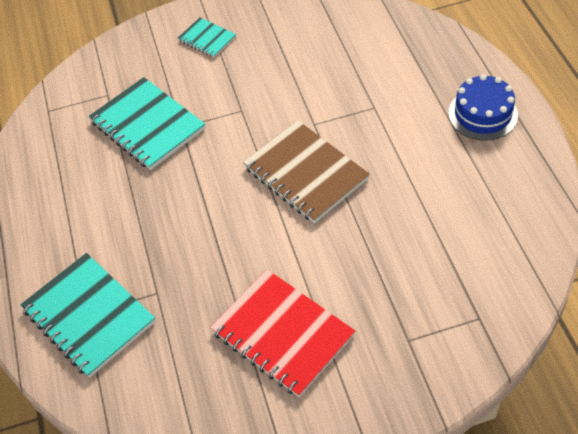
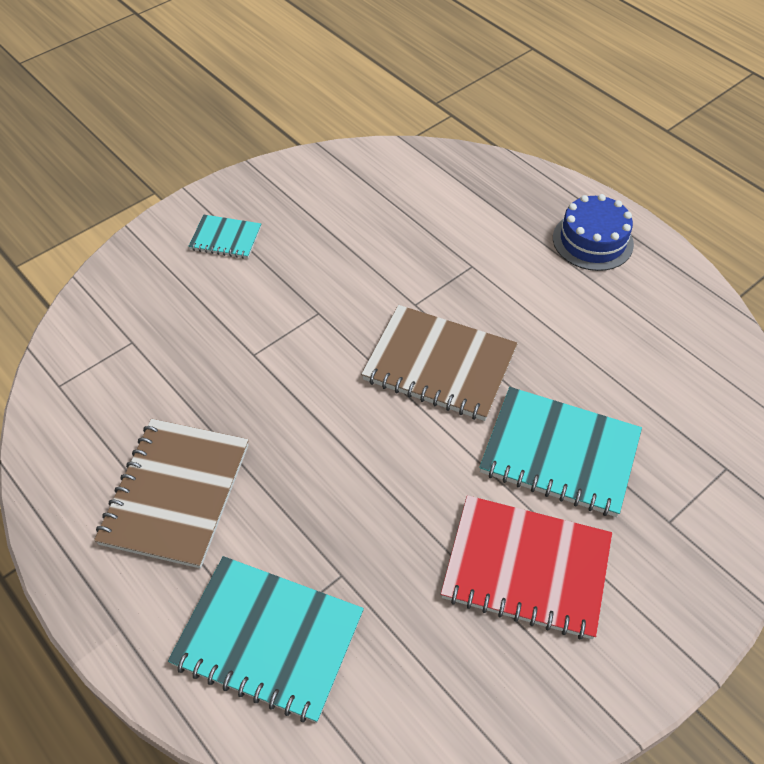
camera: 30 degrees left, 0 degrees up
turquoise notebook [89,77,205,170] -> turquoise notebook moved to [479,387,642,517]
none -> brown notebook [94,419,249,569]

